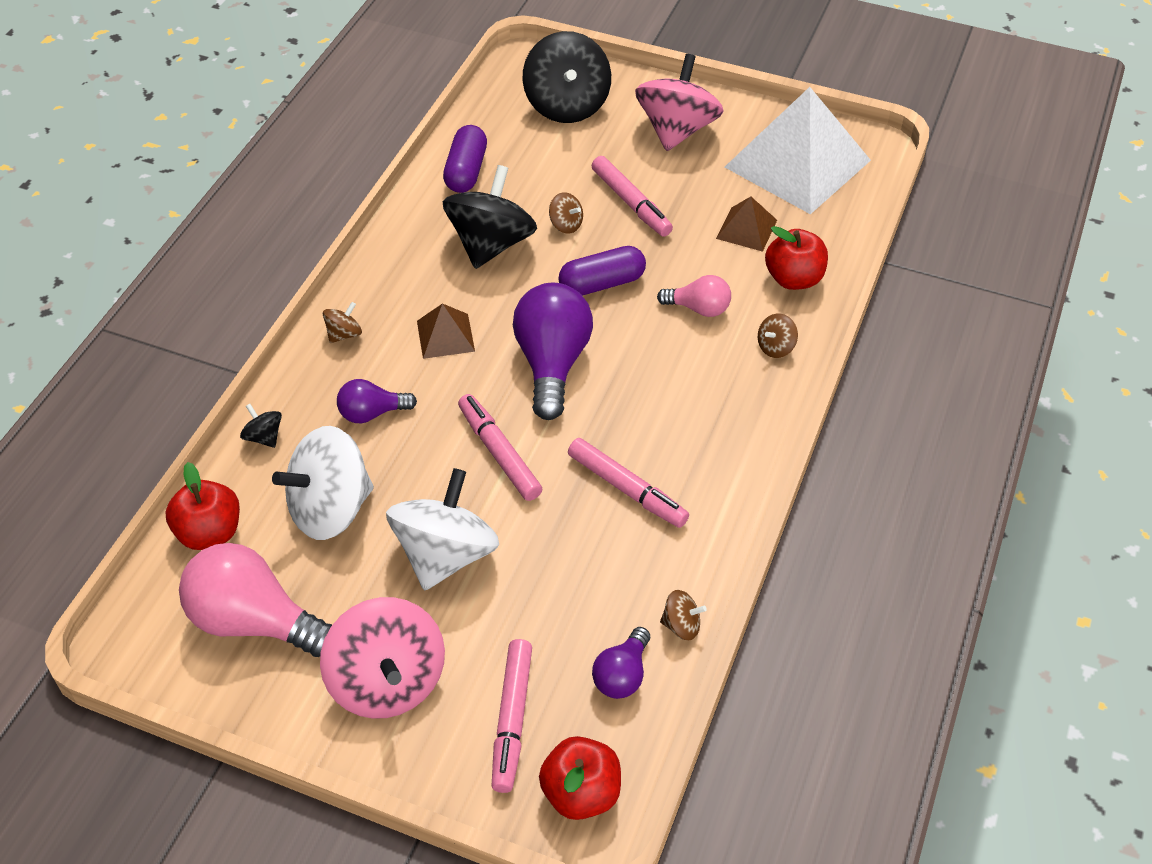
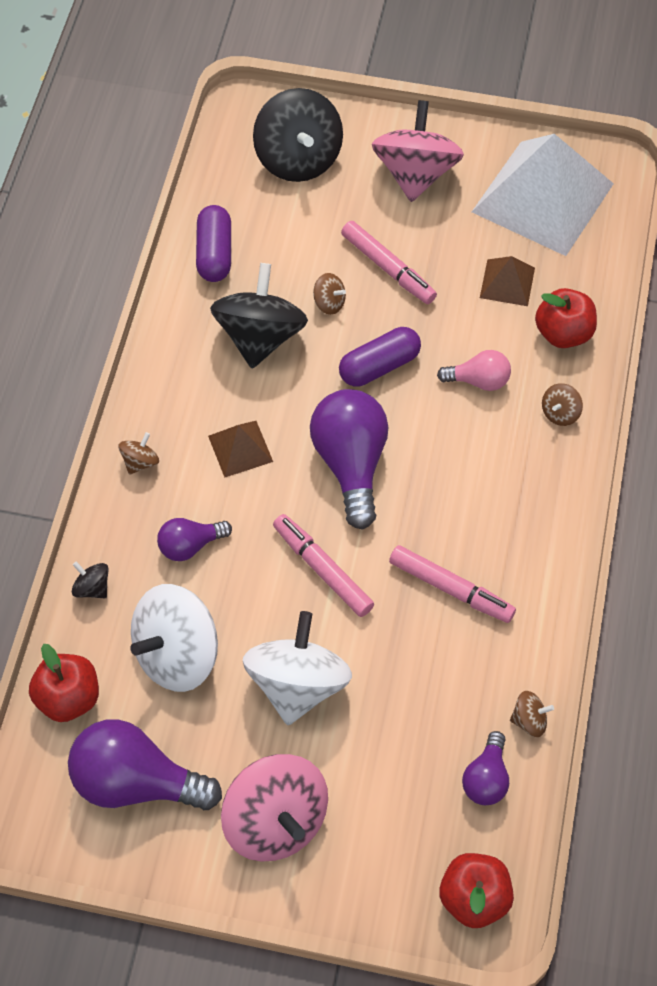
camera: 10 degrees left, 10 degrees up
pink light bulb [179,543,332,657] -> purple light bulb [68,719,222,810]
pink marker [491,639,532,793] -> none

